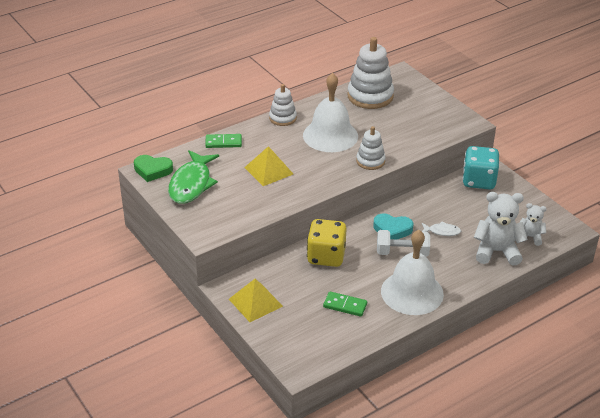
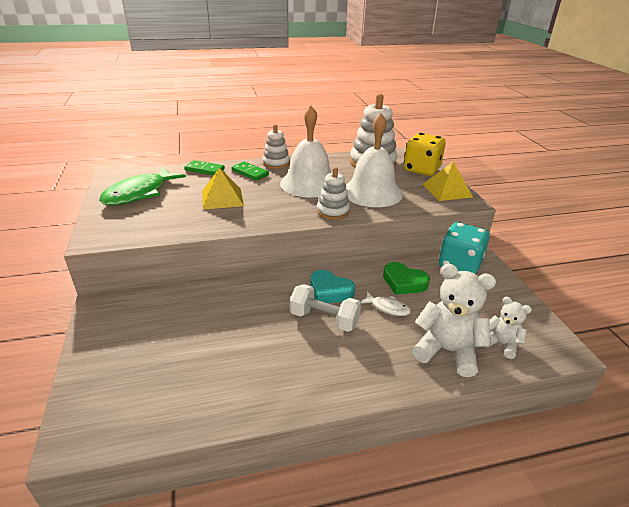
camera: 20 degrees right, 5 degrees down
green heart [134,155,173,182] -> green heart moved to [383,262,430,295]
yellow pyramid [229,279,283,322] -> yellow pyramid moved to [422,162,473,201]
yellow dice [307,219,347,267] -> yellow dice moved to [404,133,446,176]
green domino [323,291,367,317] -> green domino moved to [232,162,269,181]
white bell [381,230,444,315] -> white bell moved to [346,113,403,207]

